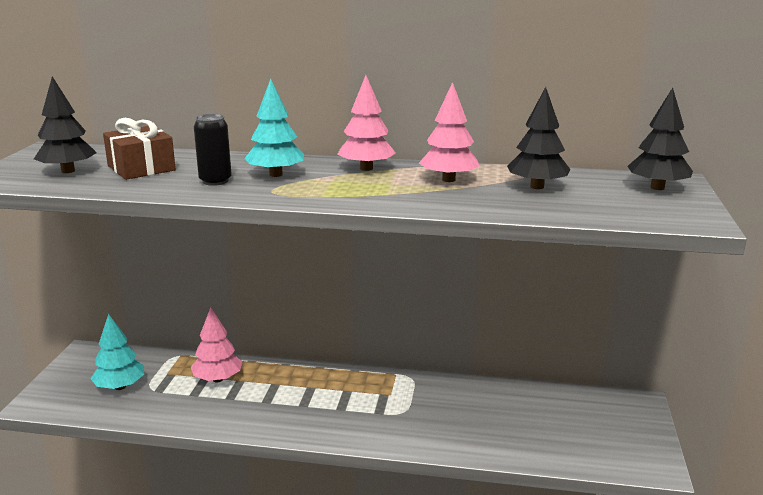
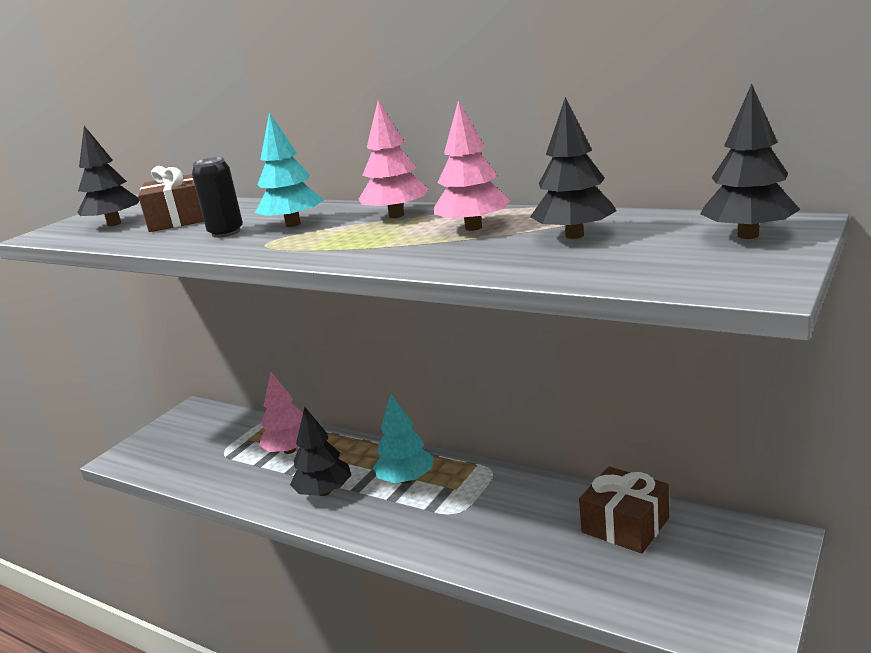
camera: 25 degrees right, 0 degrees up
turquoise tree [90,314,144,390] -> turquoise tree moved to [373,394,433,484]
none -> black tree [290,407,351,496]
none -> brown gift [579,467,669,553]

